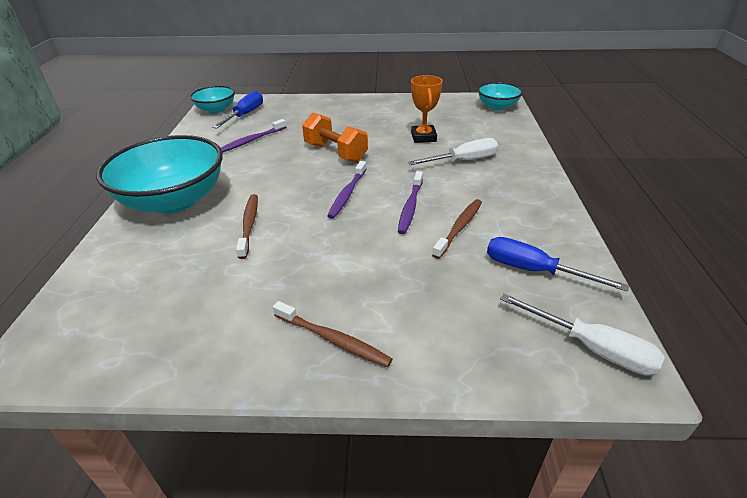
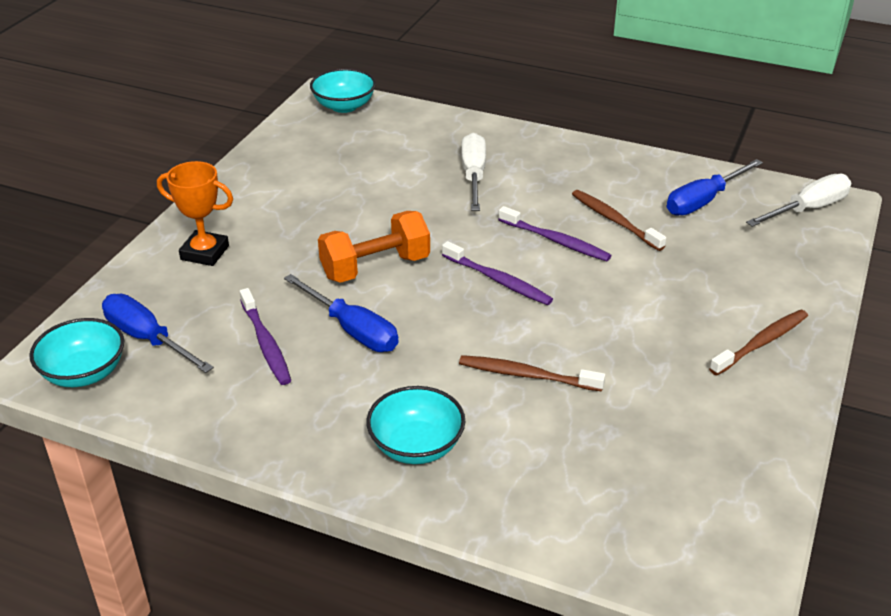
camera: 70 degrees left, 0 degrees up
turquoise bowl [96,135,223,214] -> turquoise bowl [366,386,465,464], size x0.52
orange trophy [411,75,443,143] -> orange trophy moved to [157,161,233,266]
none -> blue screwdriver [284,274,399,352]

